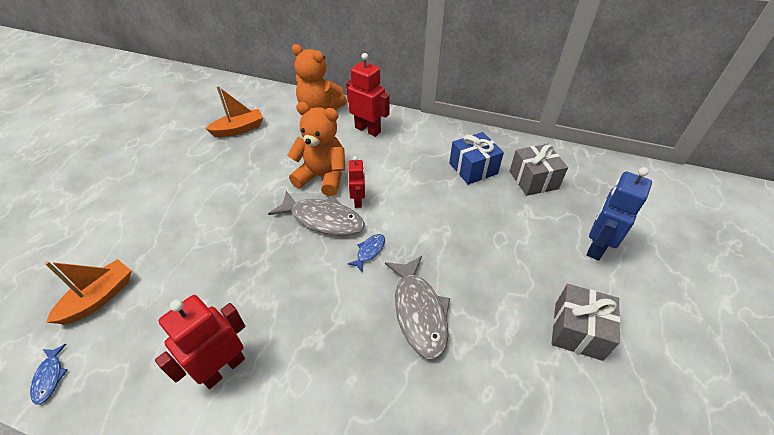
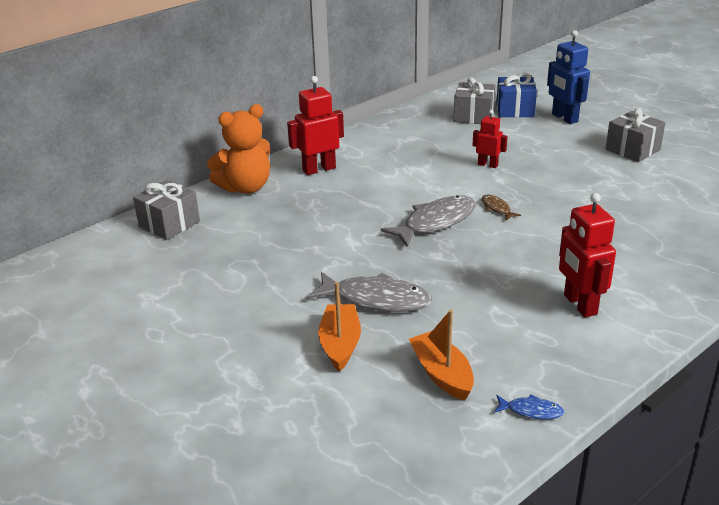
camera: 60 degrees left, 15 degrees down
orange boat [206,86,263,137] -> orange boat moved to [318,282,361,372]
orange teddy bear [287,102,345,196] -> none
red robot [348,156,365,208] -> red robot moved to [472,110,508,168]
blue fish [348,234,385,272] -> brown fish [482,194,521,220]
grey fish [385,256,451,360] -> grey fish moved to [307,272,432,312]
blue gift [449,132,504,185] -> blue gift moved to [497,72,537,117]
none -> grey gift [133,180,200,240]

